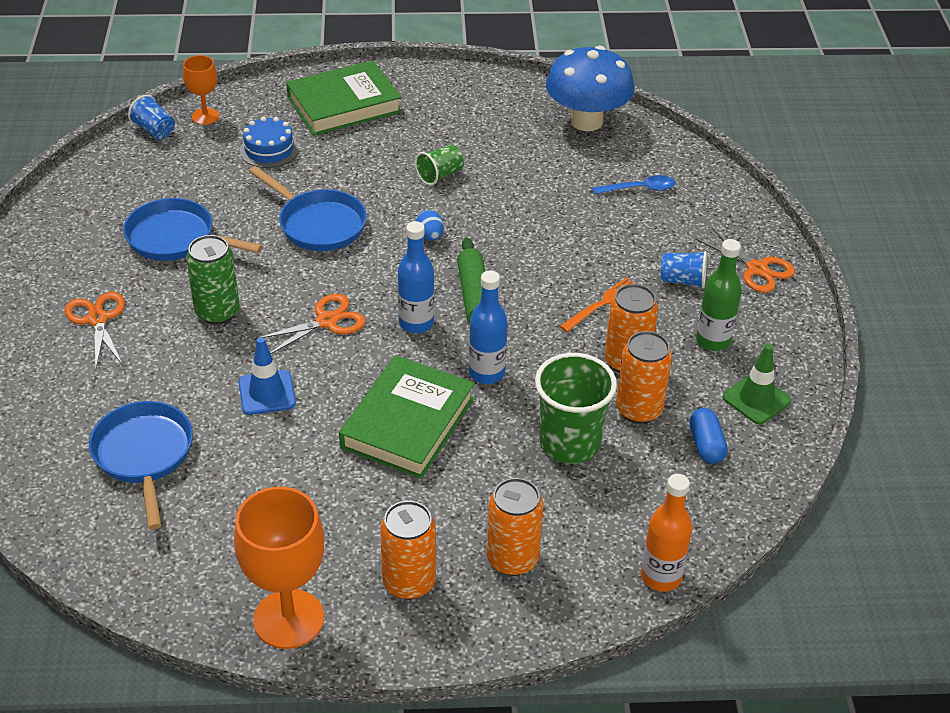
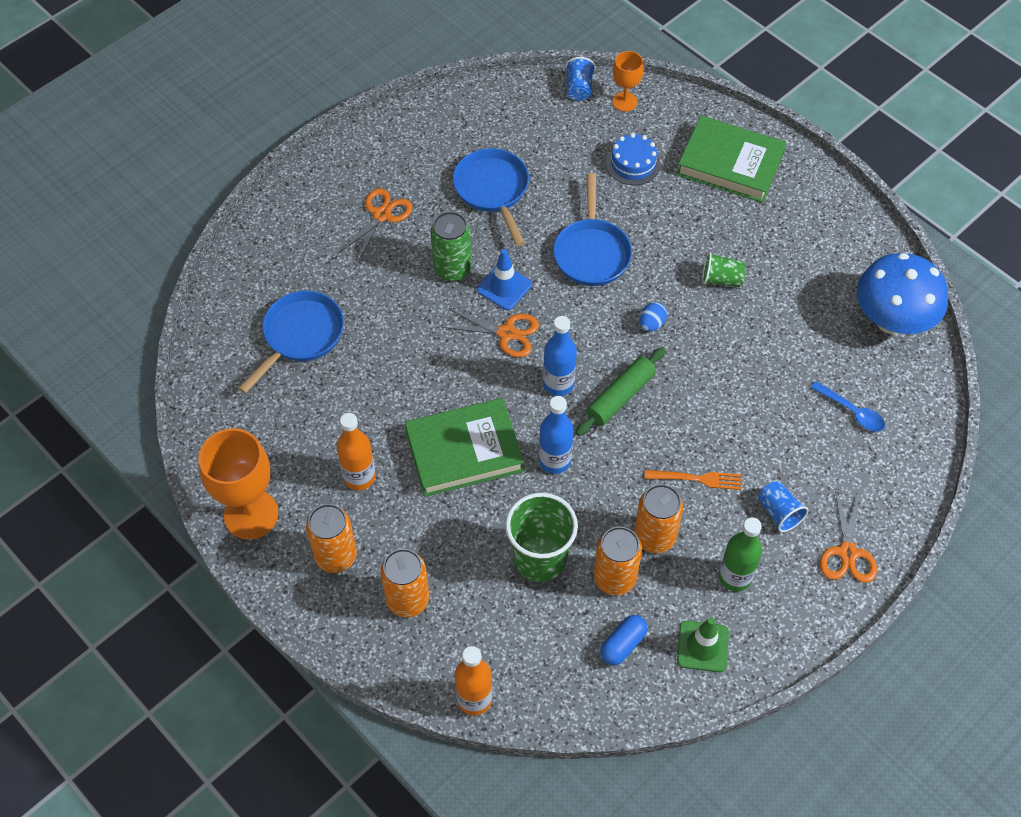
camera: 50 degrees right, 15 degrees up
blue traffic cone [238,337,296,415] -> blue traffic cone moved to [477,249,532,310]
none -> orange bottle [337,413,376,490]

